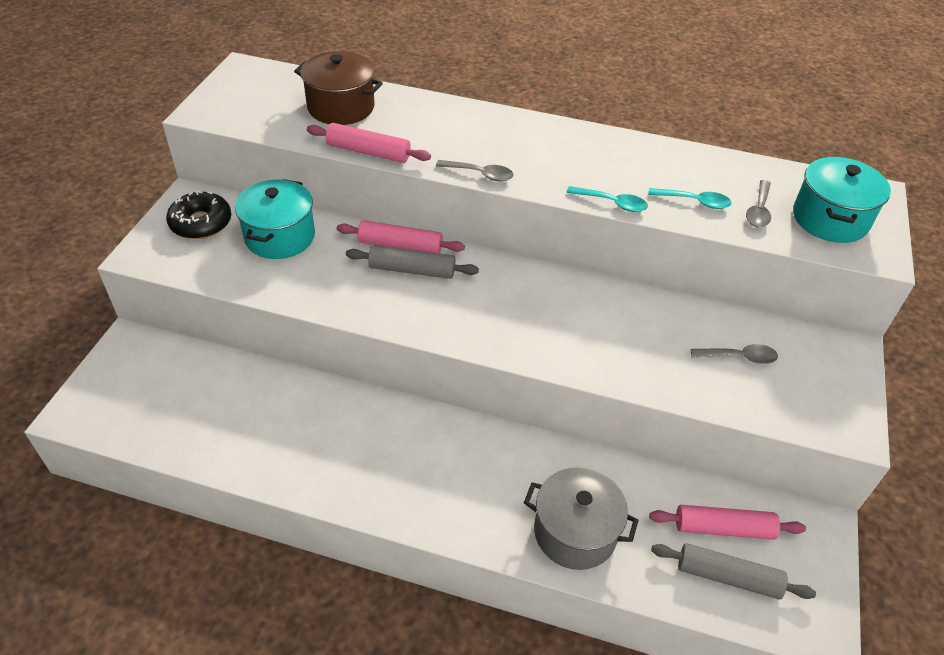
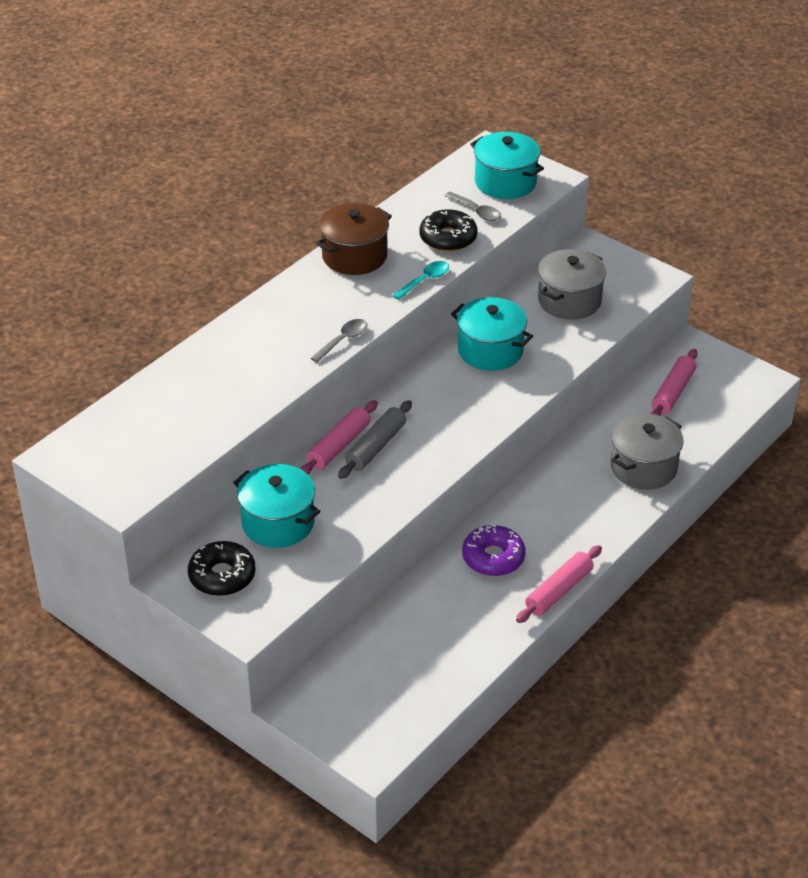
camera: 65 degrees left, 5 degrees down
brown pot [294,51,383,125] -> brown pot moved to [316,203,392,275]
pink rolling pin [307,123,431,163] -> pink rolling pin moved to [516,545,602,623]
turquoise spoon [648,188,731,209] -> black donut [420,209,478,252]
grey rolling pin [651,543,816,599] -> none
grey spoon [691,344,778,364] -> grey pot [538,249,606,320]
none -> turquoise pot [451,297,533,371]
none -> purple donut [462,524,525,576]

